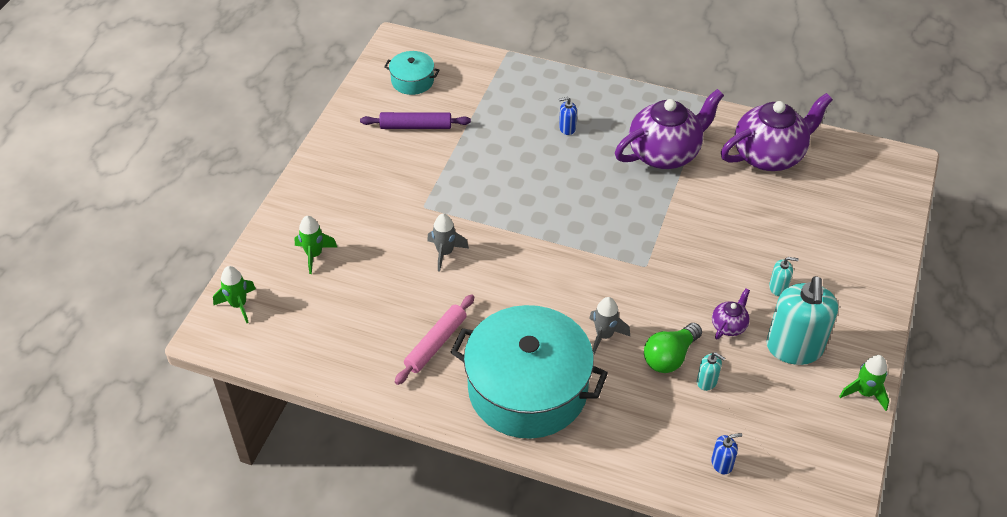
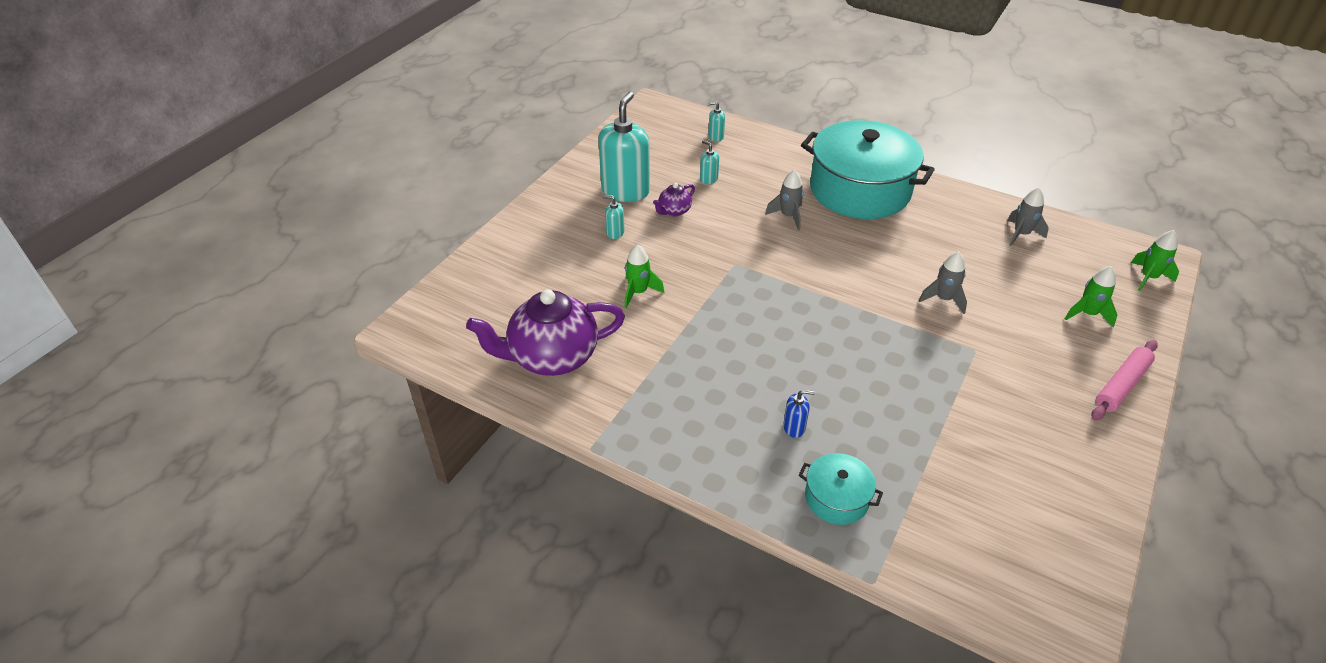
camera: 170 degrees left, 5 degrees down
purple rolling pin [360,112,471,129] -> none
turquoise pot [384,51,439,95] -> turquoise pot moved to [799,453,883,525]
pink rolling pin [395,294,474,385] -> pink rolling pin moved to [1091,340,1158,421]
purple teapot [615,89,724,169] -> none
green light bulb [644,323,702,373] -> none
blue soap dispenser [711,433,742,474] -> turquoise soap dispenser [708,101,725,142]
green rocket [839,355,889,411] -> green rocket moved to [625,244,664,308]
none -> grey rocket [1007,187,1049,246]

